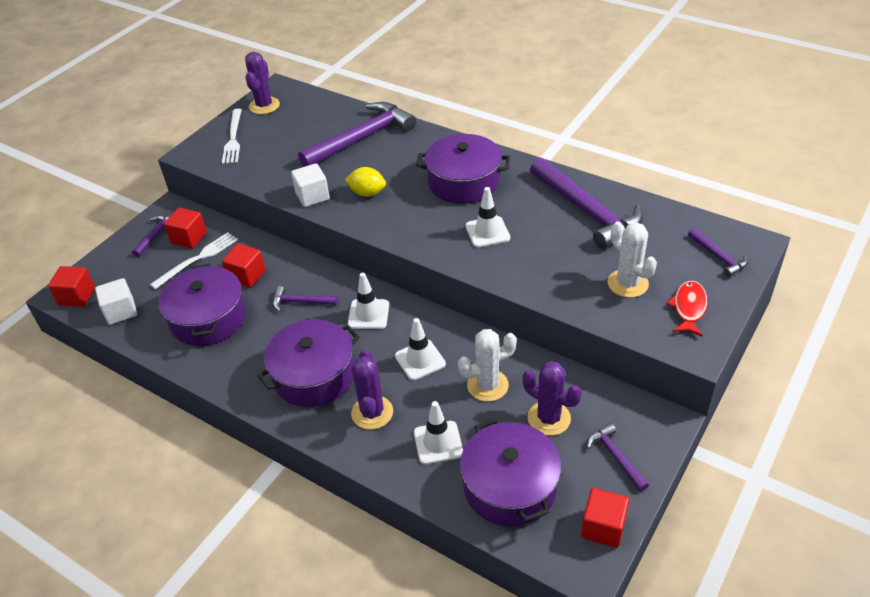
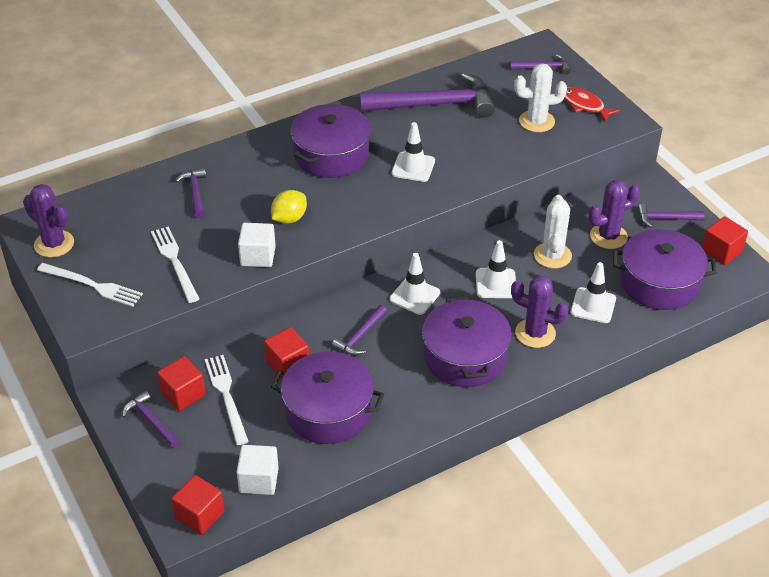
camera: 65 degrees left, 0 degrees up
purple hammer [298,102,416,167] -> purple hammer [175,168,206,218], size x0.47
none -> white fork [151,226,199,303]

